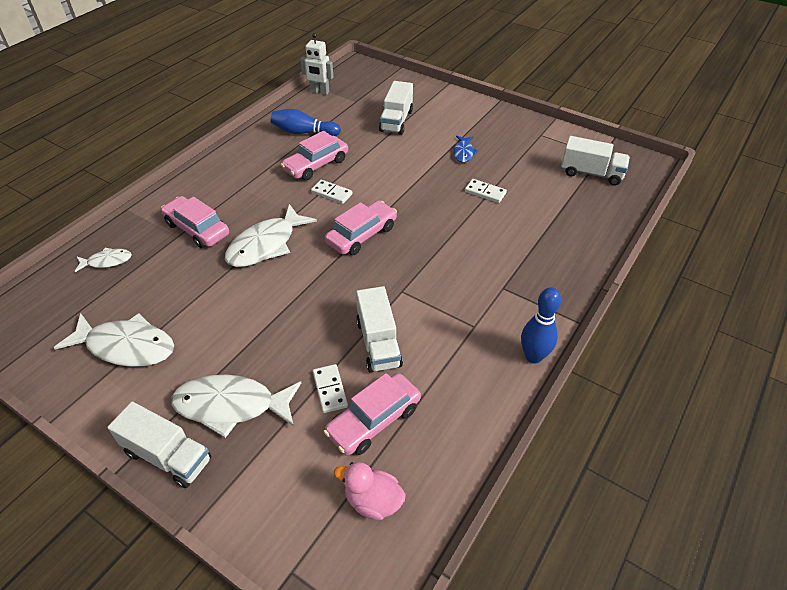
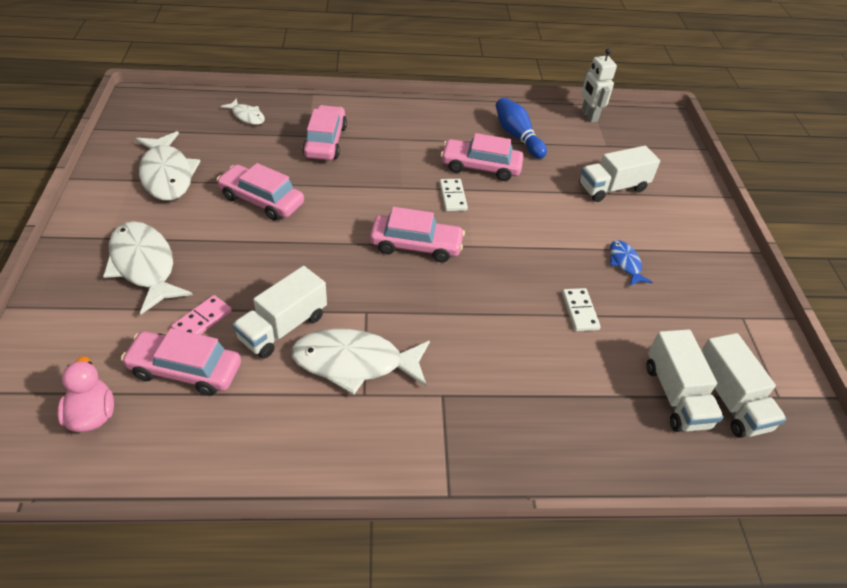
camera: 50 degrees right, 0 degrees up
white truck [107,402,211,488] -> white truck moved to [646,329,723,432]
white fish [225,204,317,267] -> white fish moved to [291,329,430,395]
white domino [313,364,348,413] -> pink domino [171,295,232,335]
blue fish [453,136,478,163] -> blue fish turned 105 degrees clockwise [610,240,652,286]
blue bowling pin [521,287,561,364] -> none
none -> pink car [217,163,304,221]

